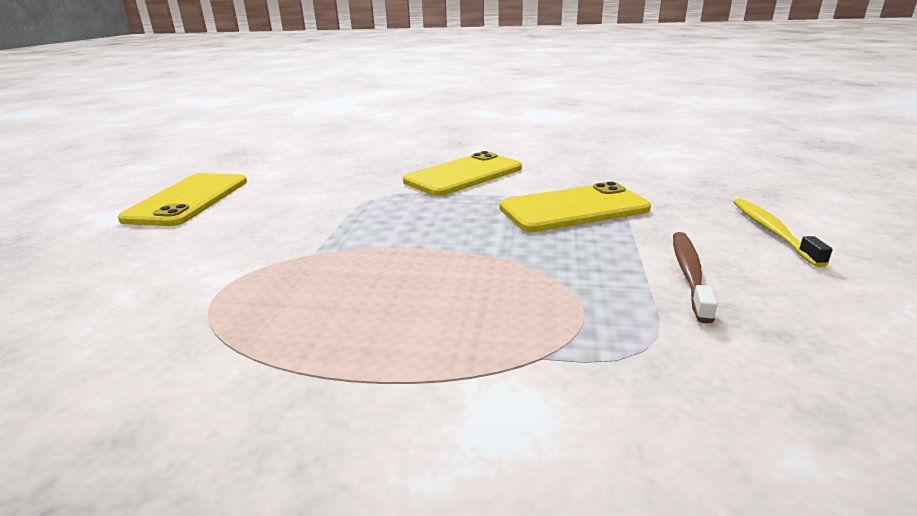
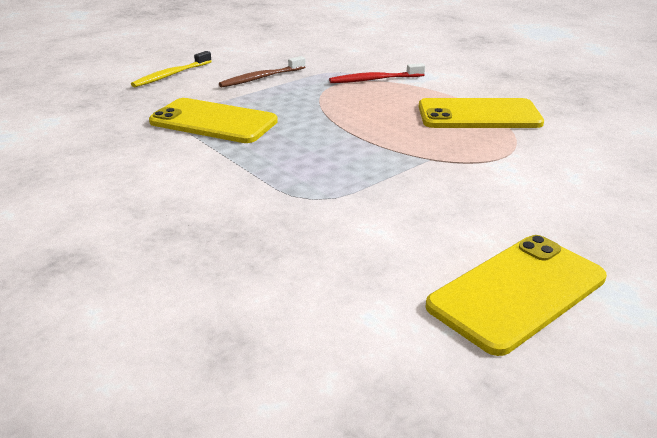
camera: 140 degrees left, 5 degrees up
yellow phone [403,151,522,196] -> yellow phone moved to [419,98,544,128]
none -> red toothbrush [329,63,425,83]

